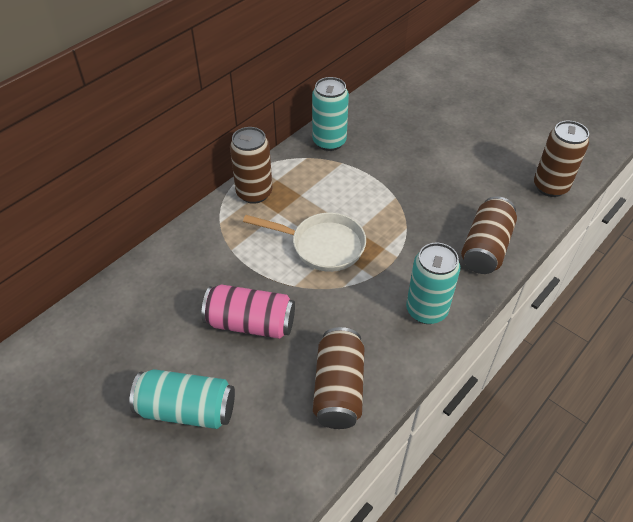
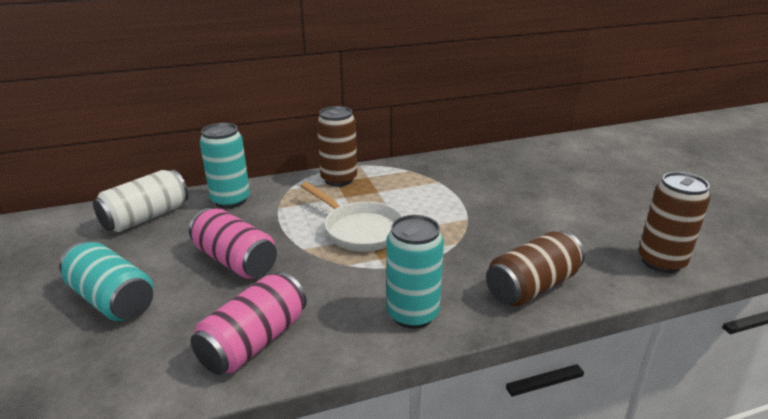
camera: 30 degrees right, 20 degrees down
turquoise can [312,77,349,151] -> turquoise can moved to [200,123,250,208]
brown can [313,327,365,429] -> pink can [191,272,307,375]
none -> white can [93,170,188,232]

